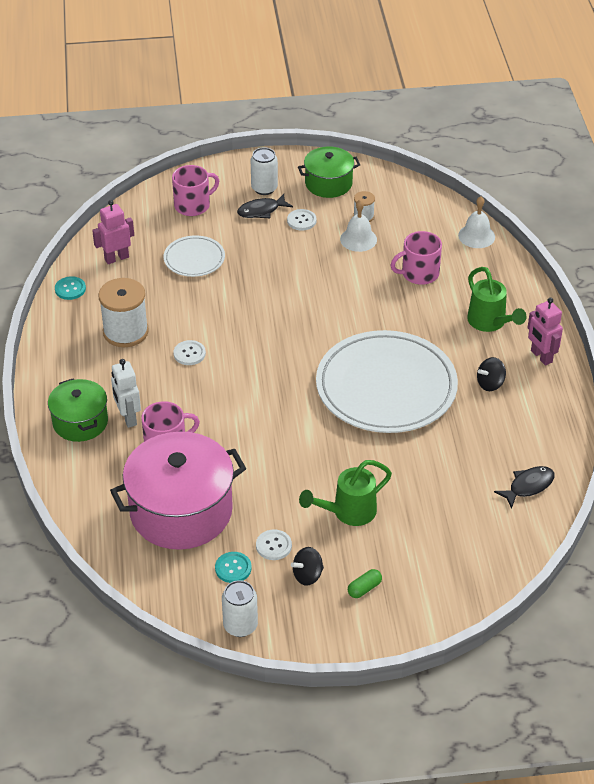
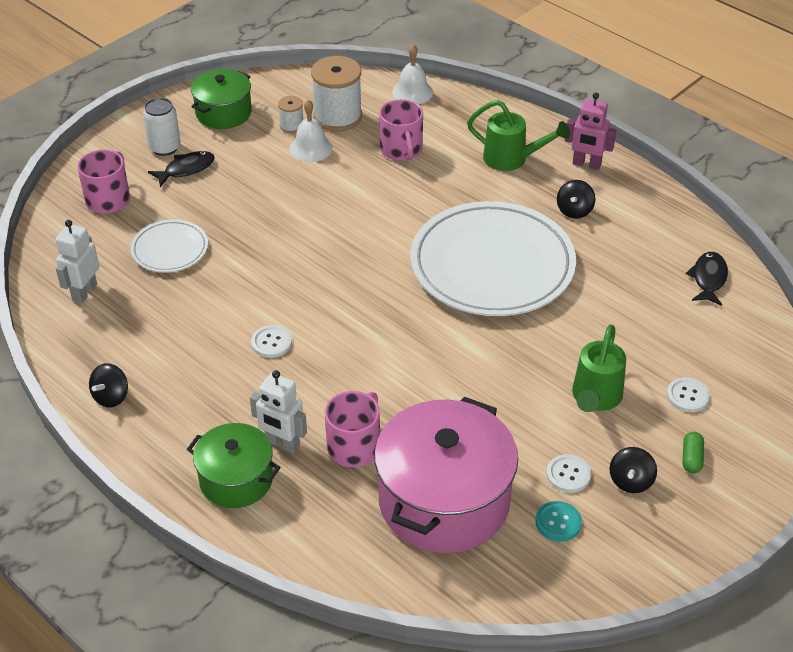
camera: 40 degrees left, 0 degrees up
turquoise button [55,276,86,300] -> none
pink robot [92,200,134,264] -> white robot [56,220,99,304]
white spool [98,278,149,347] -> white spool moved to [311,56,362,132]
white can [222,580,258,637] -> none
black fish [237,194,293,218] -> black fish turned 150 degrees counterclockwise [148,151,215,187]
white button [287,209,317,231] -> white button moved to [667,377,710,412]
pink mug [391,231,442,285] -> pink mug turned 45 degrees counterclockwise [379,99,423,161]
none -> black spinning top [89,363,128,407]

